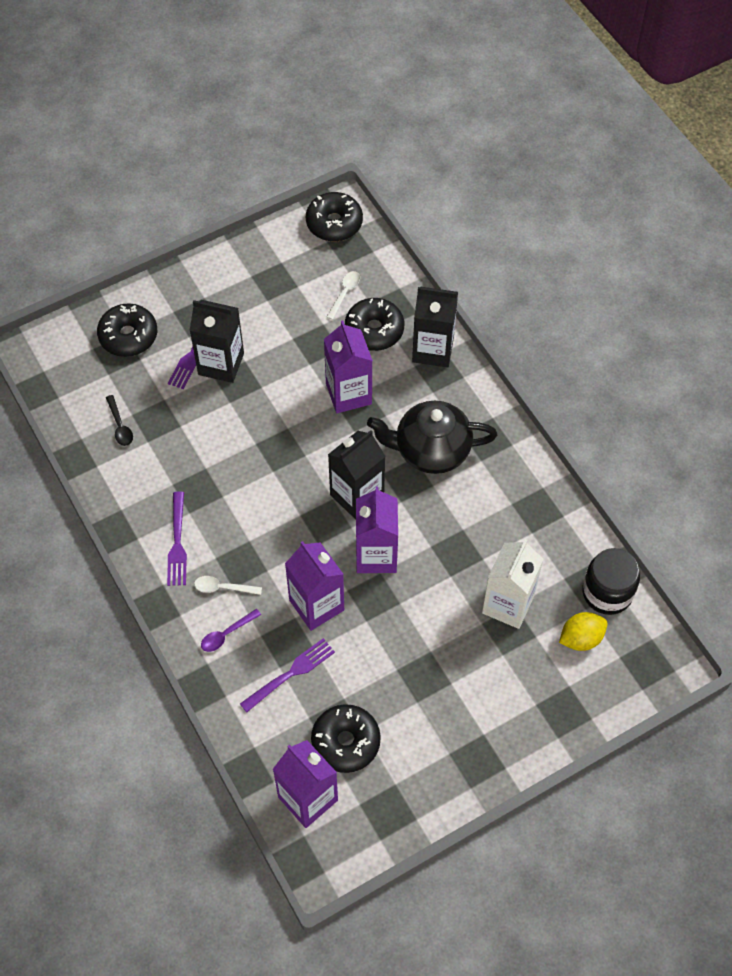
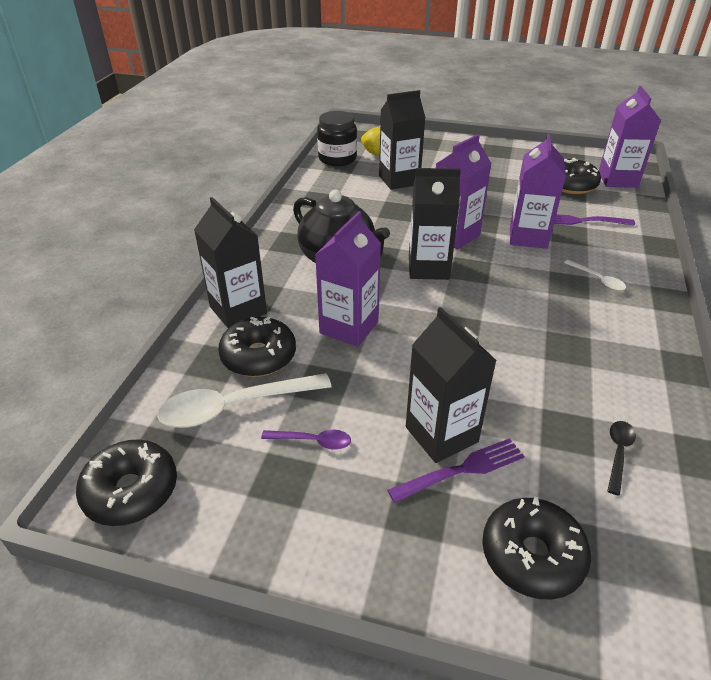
camera: 135 degrees left, 20 degrees down
purple fork [167,491,187,586] -> none
purple spoon [201,609,261,652] -> purple spoon moved to [261,429,351,450]
white spoon [327,271,360,320] -> white spoon [157,373,332,428], size x2.01
white carton [482,539,543,629] -> black carton [379,90,425,190]

